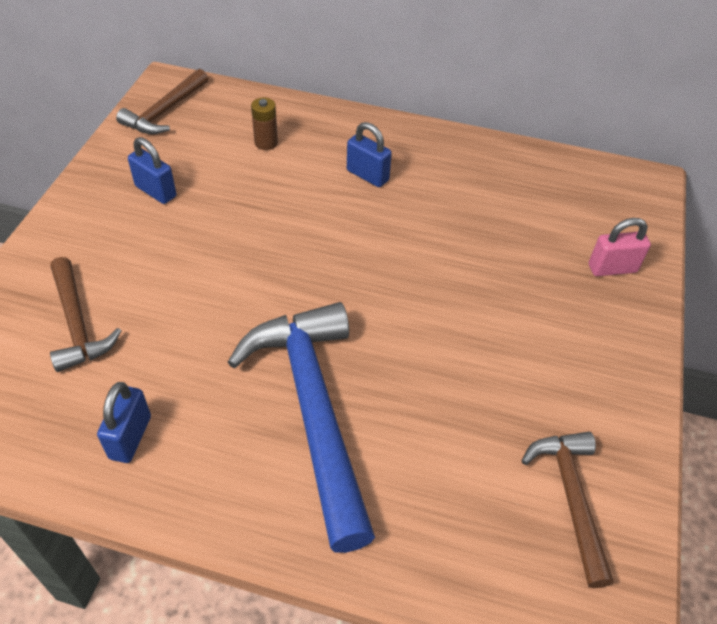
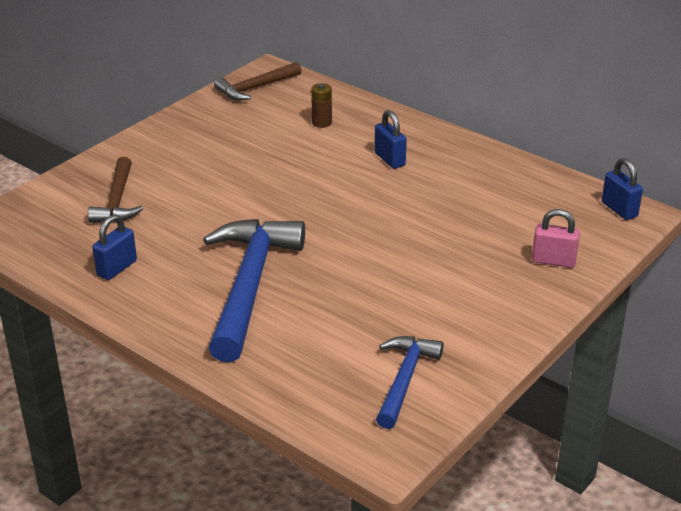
camera: 25 degrees right, 15 degrees down
blue padlock [128,137,176,204] -> blue padlock moved to [602,158,643,220]
brown hammer [522,432,613,588] -> blue hammer [376,336,444,429]

